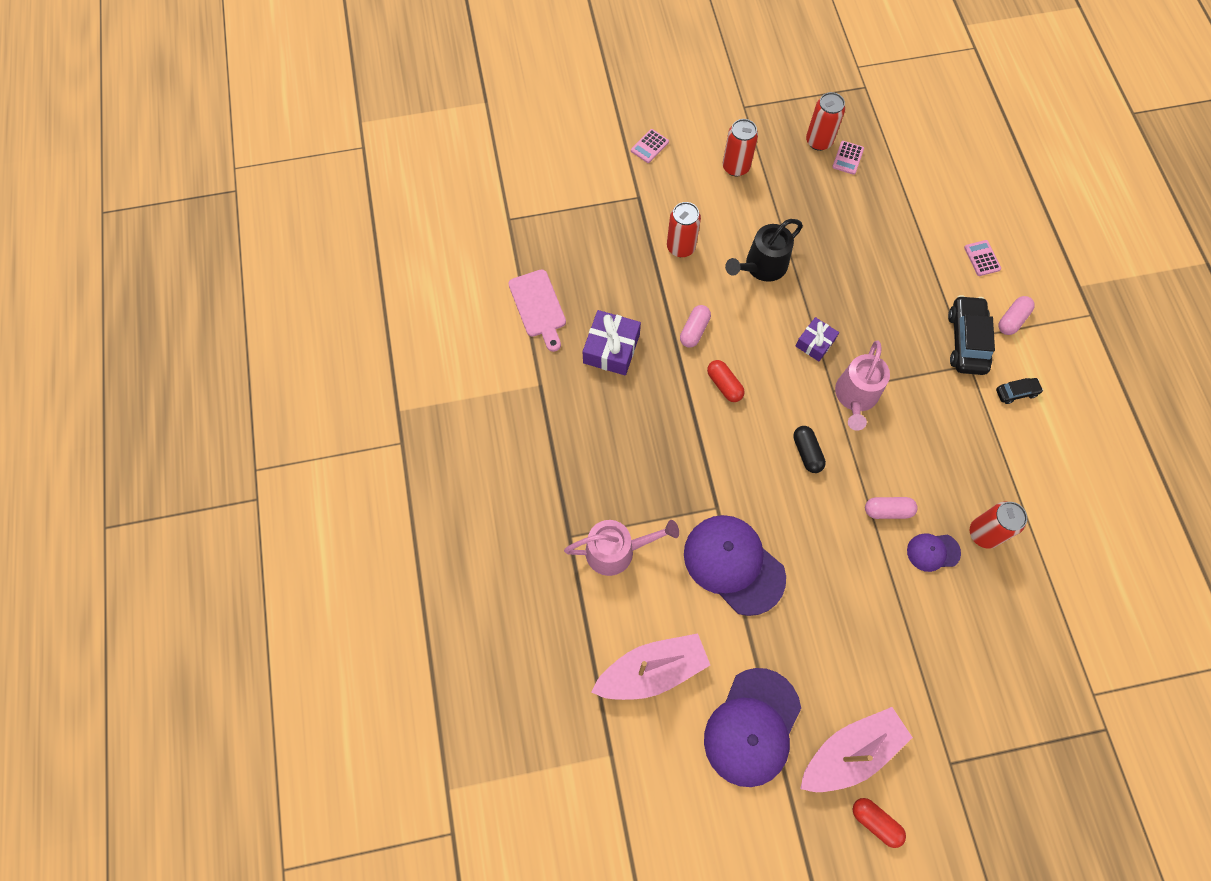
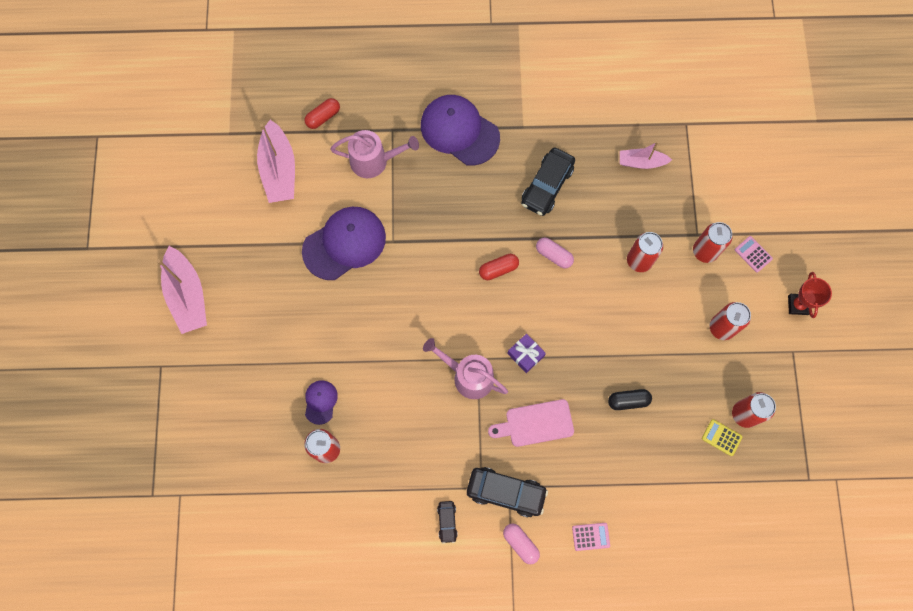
camera: 100 degrees right, 5 degrees up
pink cutting board [509,269,566,352] -> pink cutting board moved to [488,399,574,447]
pink watering can [564,520,679,576] -> pink watering can turned 90 degrees counterclockwise [330,130,419,178]
purple gift [583,310,641,376] -> black car [521,147,575,216]
purple cap [704,668,801,787] -> purple cap moved to [421,95,500,166]
black watering can [725,219,803,282] -> none
black capsule [793,426,826,473] -> black capsule moved to [608,389,652,410]
pink calculator [832,141,864,175] -> yellow calculator [702,419,742,456]
red capsule [853,798,906,848] -> red capsule moved to [304,98,340,129]
pink capsule [865,497,918,519] -> none
none -> pink boat [620,141,672,169]
none -> red can [693,222,732,263]
none -> red trophy [788,272,832,318]

